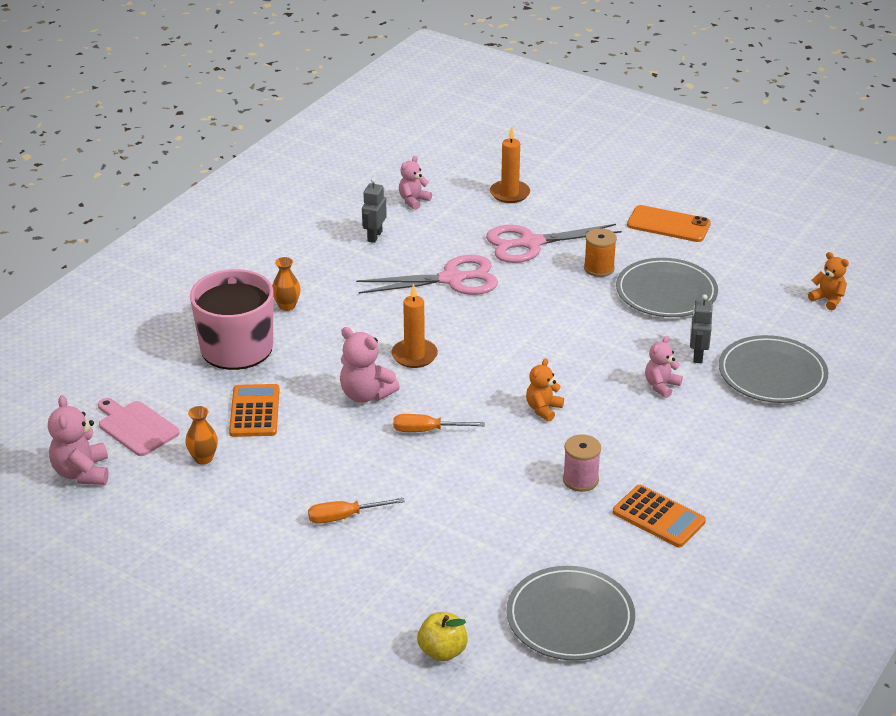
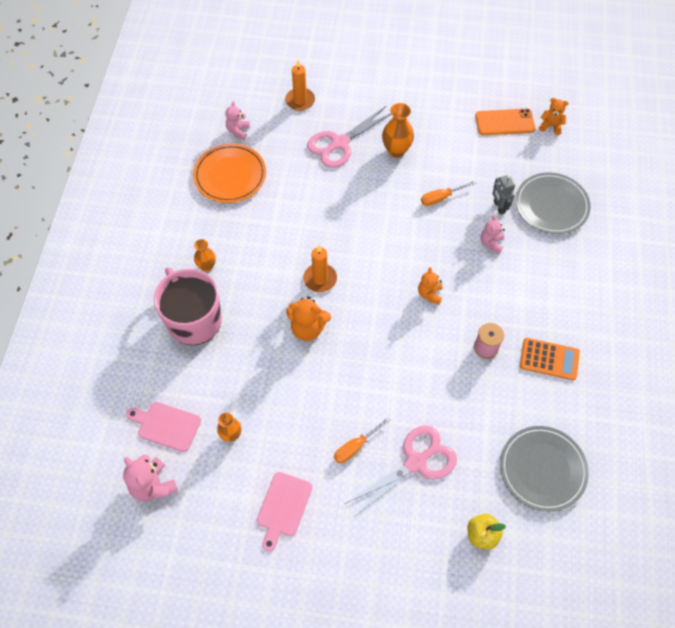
camera: 25 degrees left, 25 degrees up
orange calculator [229,384,280,437] -> none
pink teddy bear [340,327,400,403] -> orange teddy bear [286,296,331,341]
pink scissors [356,255,498,295] -> pink scissors moved to [345,425,457,517]
grey robot [362,178,387,243] -> orange plate [193,144,266,203]
orange screwdriver [393,414,485,432] -> orange screwdriver moved to [421,181,476,206]
orange spool [584,228,617,277] -> orange vase [382,103,414,158]
grey plate [616,258,718,317] -> none
orange phone [627,205,711,242] -> orange phone moved to [475,109,535,135]
none -> pink cutting board [257,472,312,552]

